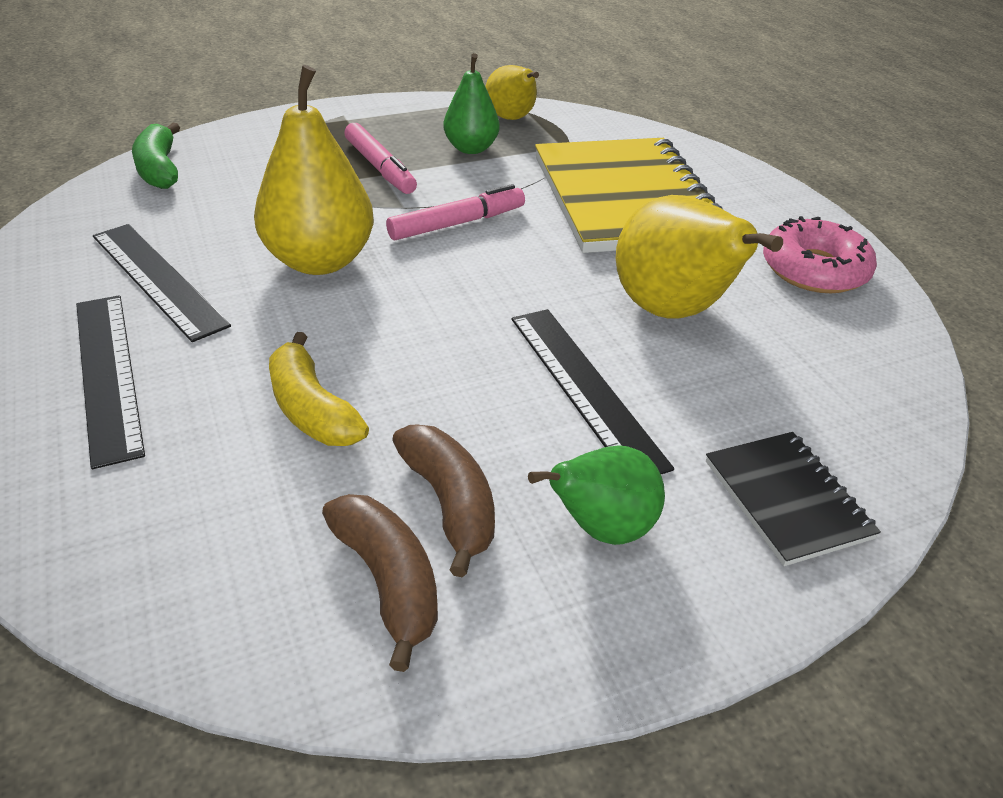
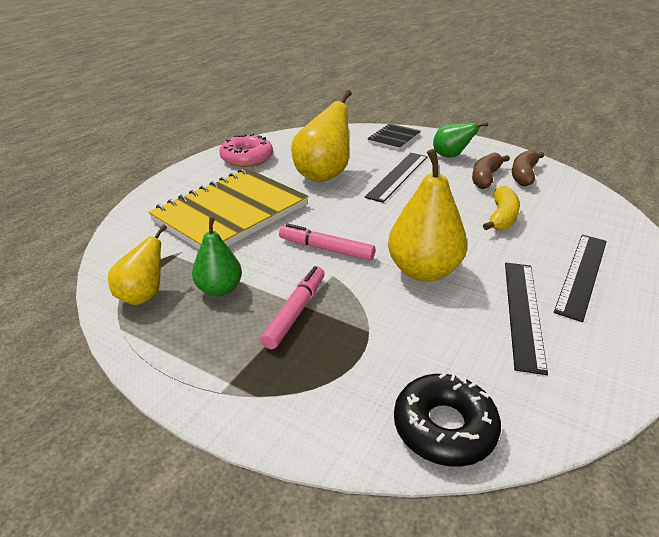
camera: 125 degrees left, 5 degrees down
green banana [132,123,180,189] -> black donut [394,372,501,467]

